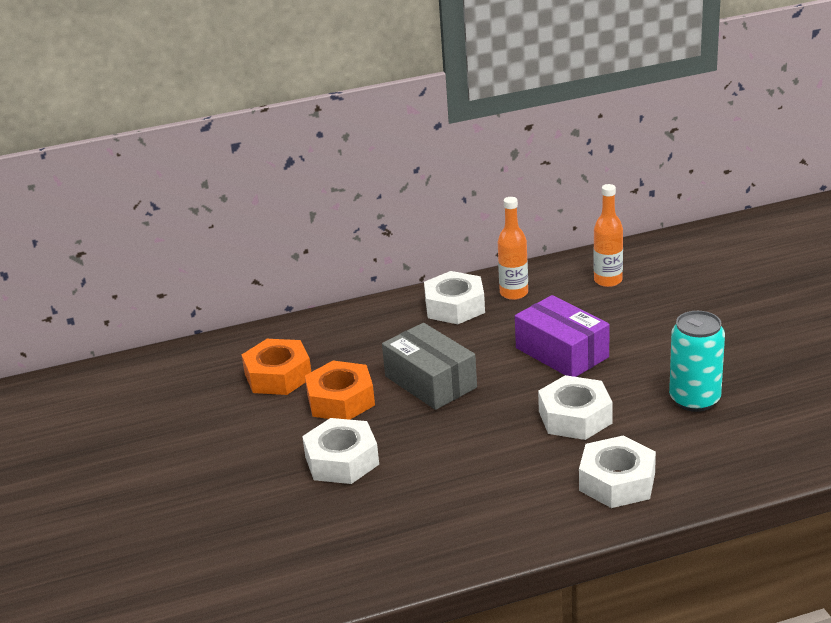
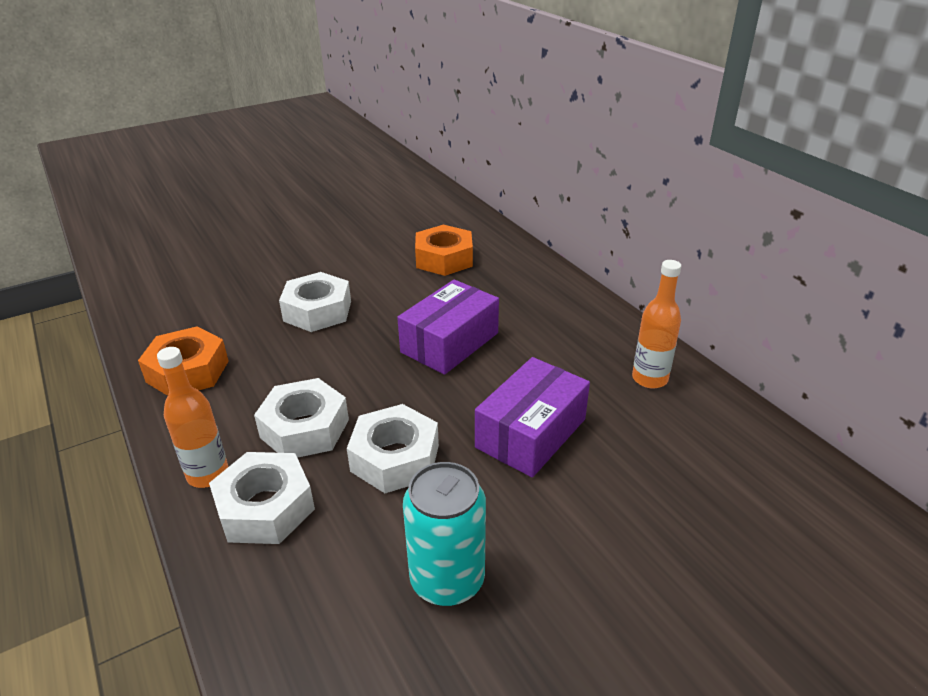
camera: 75 degrees right, 5 degrees up
orange nut [305,361,375,420] -> orange nut moved to [138,326,229,396]
grey box [382,323,477,410] -> purple box [397,279,499,375]
white nut [424,271,485,324] -> white nut moved to [254,378,349,458]
orange bottle [594,184,623,287] -> orange bottle moved to [157,347,229,488]

